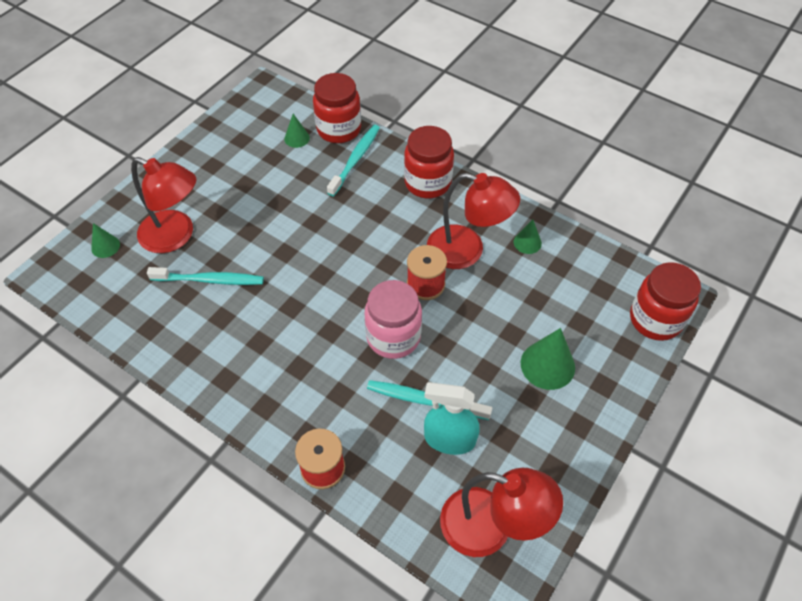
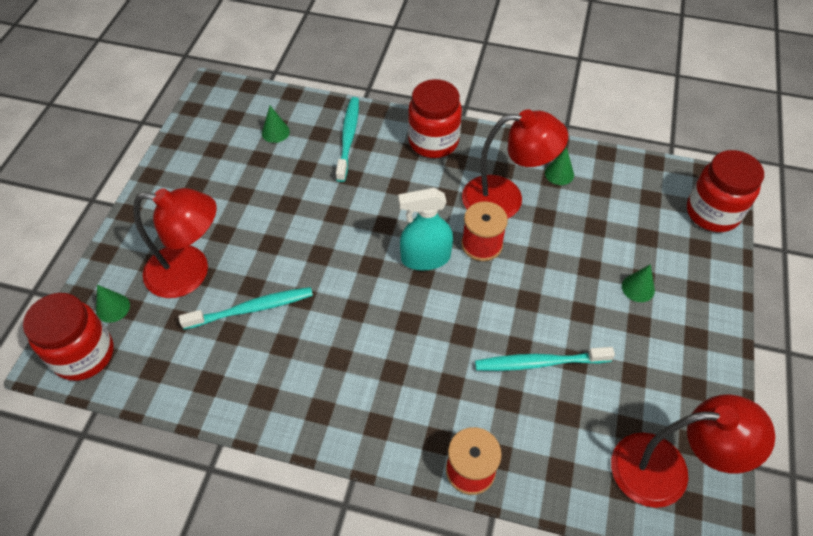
camera: 20 degrees left, 0 degrees up
red jar [313,73,361,143] -> red jar moved to [23,293,114,381]
pink jar [365,280,422,359] -> none
turquoise spray bottle [424,382,480,455] -> turquoise spray bottle moved to [398,188,453,271]
green cone [521,328,575,390] -> green cone [622,264,655,302], size x0.57

